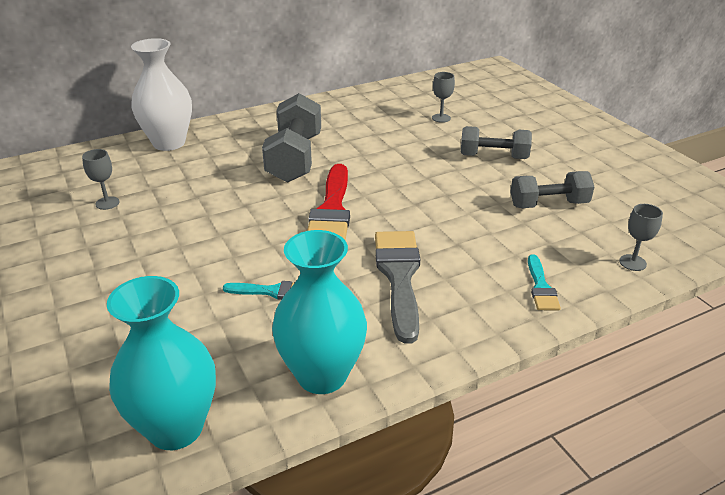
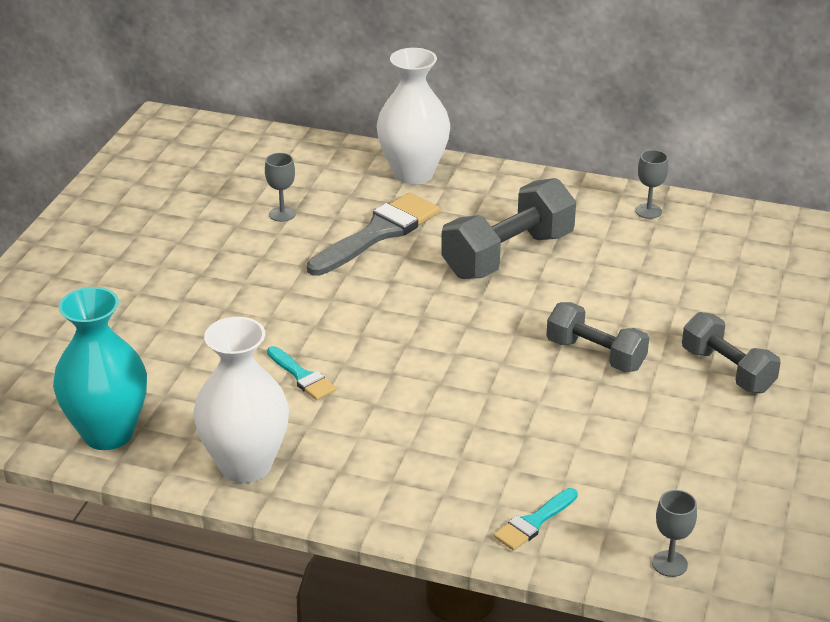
camera: 45 degrees right, 0 degrees up
turquoise vase [272,230,367,394] -> white vase [194,317,289,483]
red brush [307,164,350,240] -> none
grey brush [375,231,420,344] -> grey brush moved to [307,192,440,276]
grey goblet [432,72,455,123] -> grey goblet moved to [635,150,668,219]
grey dumbbell [510,171,594,208] -> grey dumbbell moved to [546,302,649,372]

